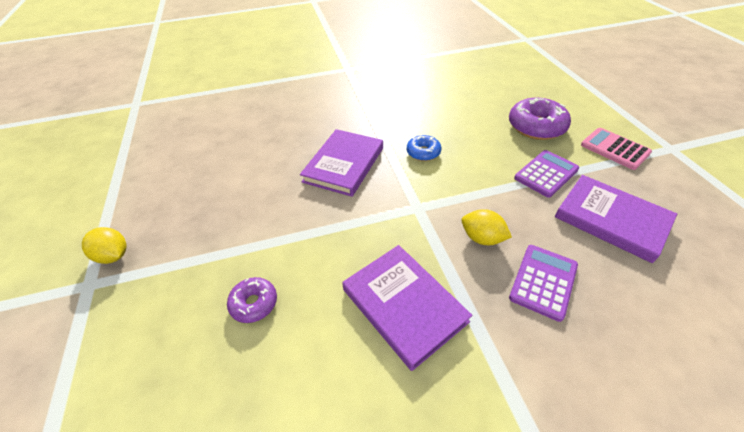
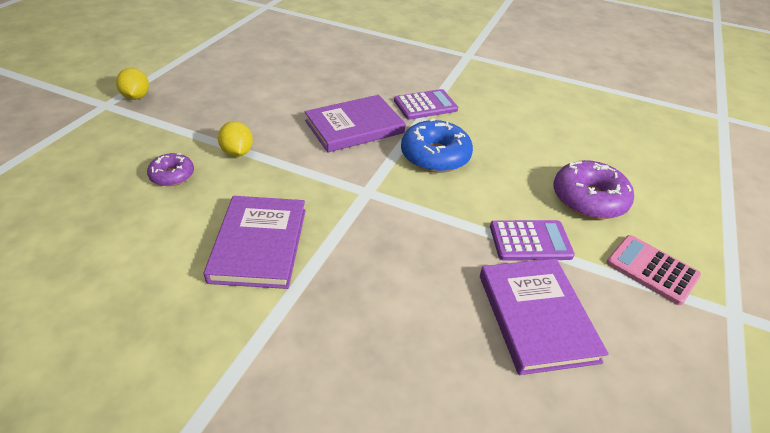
camera: 35 degrees right, 5 degrees down
blue donut [407,135,441,161] -> blue donut [401,118,473,173], size x1.76
yellow lemon [462,209,512,245] -> yellow lemon moved to [218,121,253,157]
purple calculator [509,245,578,322] -> purple calculator moved to [394,89,458,120]
pink calculator [581,128,652,170] -> pink calculator turned 45 degrees counterclockwise [606,235,701,305]

